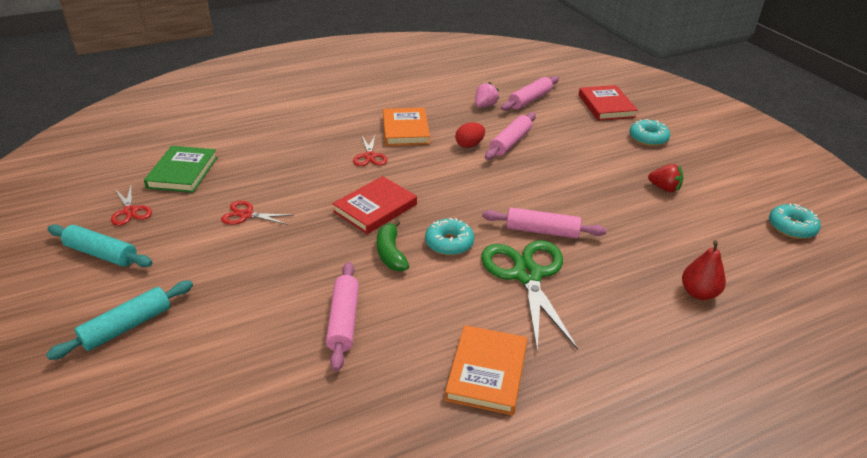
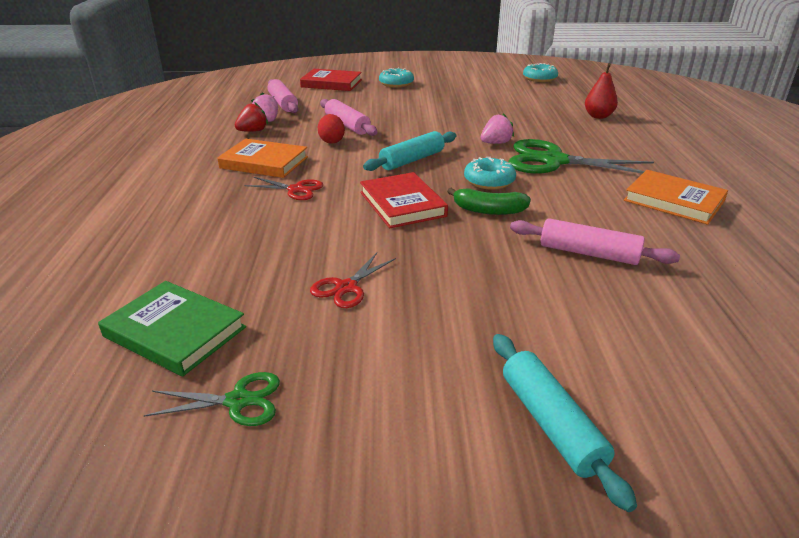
camera: 65 degrees left, 5 degrees down
turquoise rolling pin [48,225,153,267] -> turquoise rolling pin moved to [363,131,456,171]
red scissors [111,184,152,226] -> green scissors [143,372,280,426]
pink rolling pin [482,207,607,238] -> pink strawberry [481,113,514,144]
red strawberry [648,164,683,192] -> red strawberry moved to [235,102,268,132]

